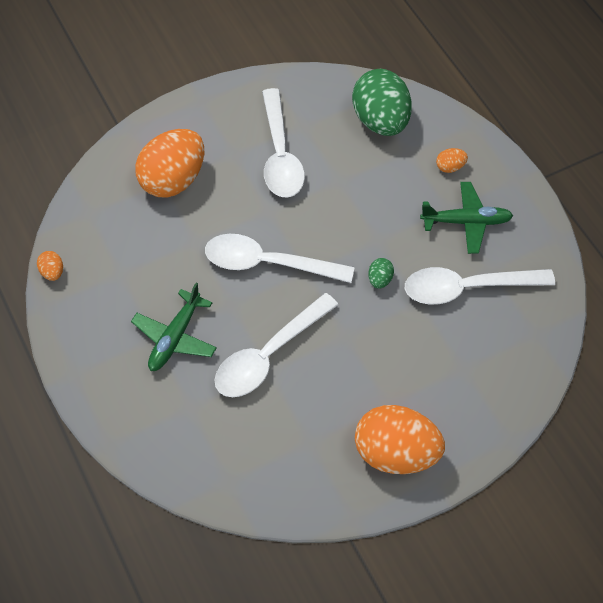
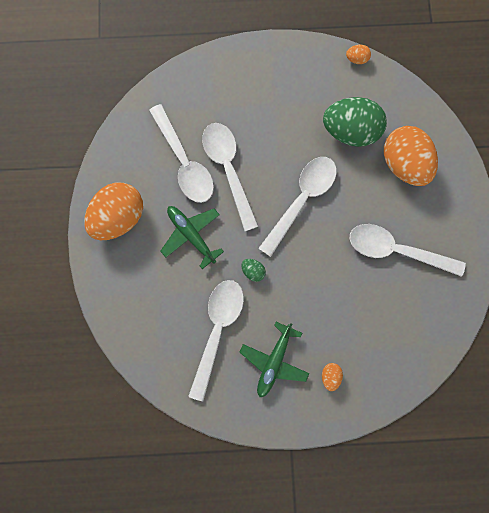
camera: 115 degrees right, 20 degrees up
green plane [131,283,217,371] -> green plane moved to [160,206,224,269]
green egg [352,69,412,136] -> green egg moved to [323,97,387,147]
none -> white spoon [149,104,214,203]

